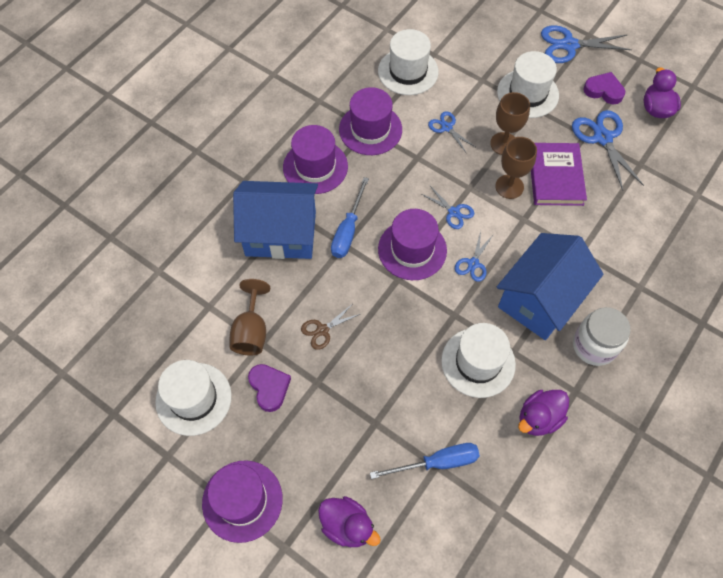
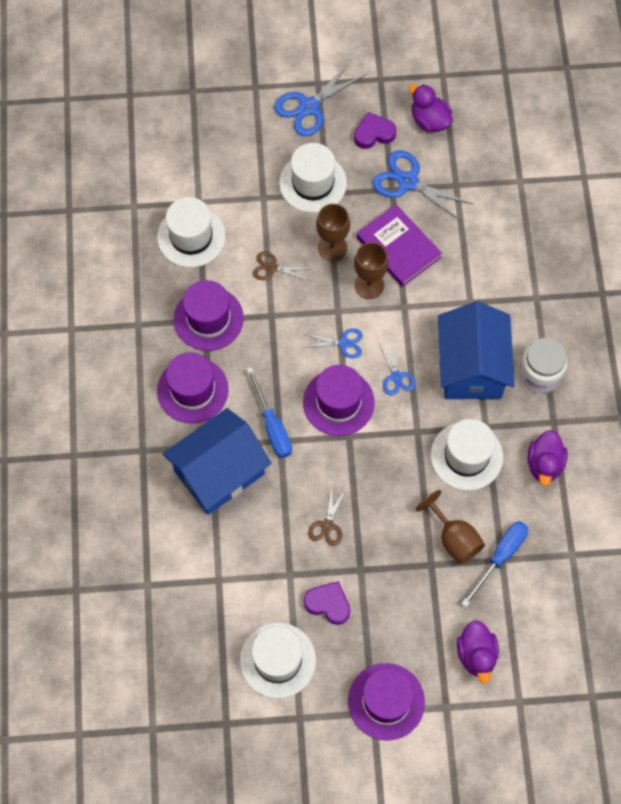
camera: 40 degrees left, 5 degrees up
brown goblet [230,279,270,355] -> brown goblet moved to [416,490,485,565]
purple duck [318,496,381,547] -> purple duck turned 90 degrees clockwise [457,620,499,684]
blue scissors [428,111,475,154] -> brown scissors [253,251,309,281]

